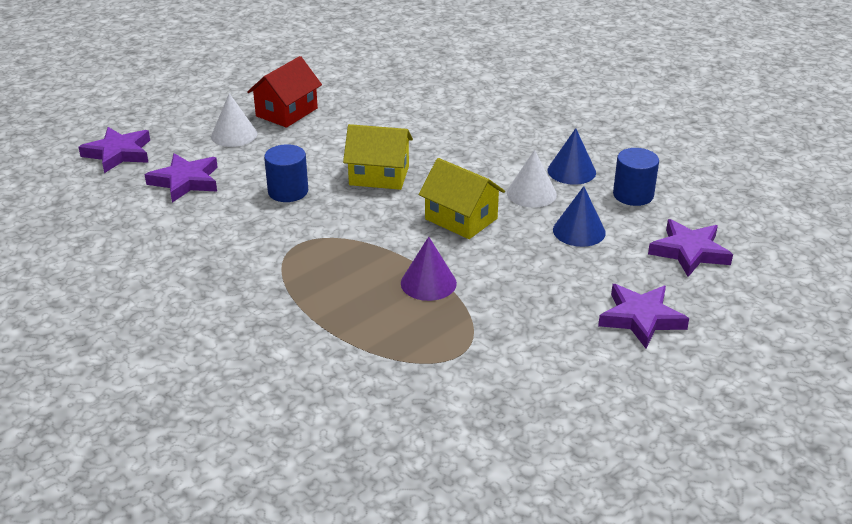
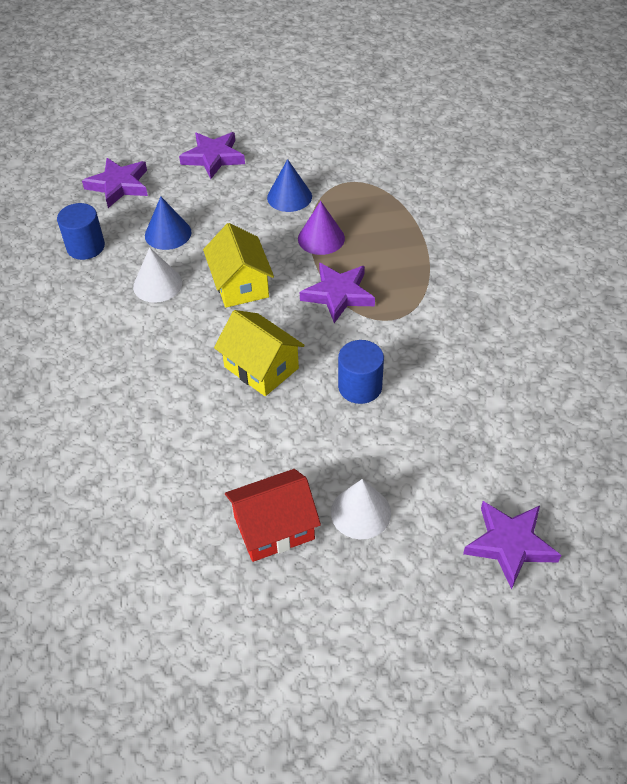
camera: 145 degrees left, 15 degrees up
purple star [145,153,218,203] -> purple star moved to [300,263,375,323]
blue cone [548,128,596,185] -> blue cone moved to [267,159,312,212]

